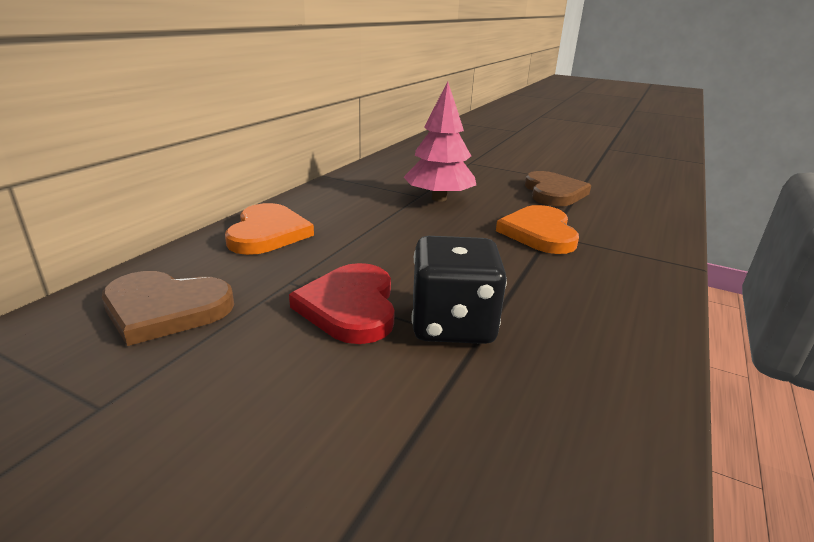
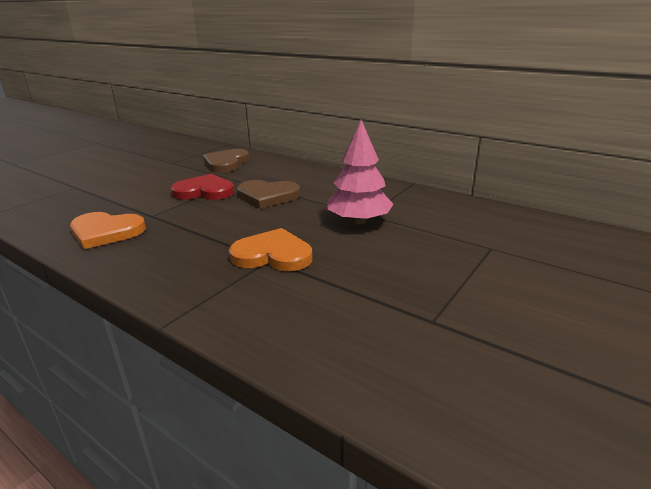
camera: 100 degrees right, 0 degrees up
orange heart [225,203,314,255] -> orange heart moved to [70,212,146,249]
black dice [411,236,507,344] -> none
brown heart [525,171,591,206] -> brown heart moved to [237,180,300,209]

